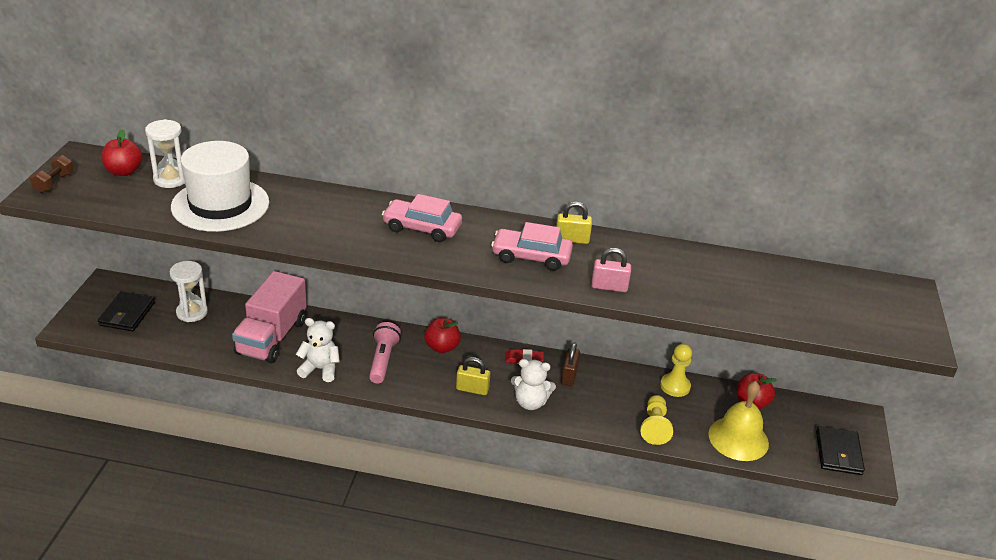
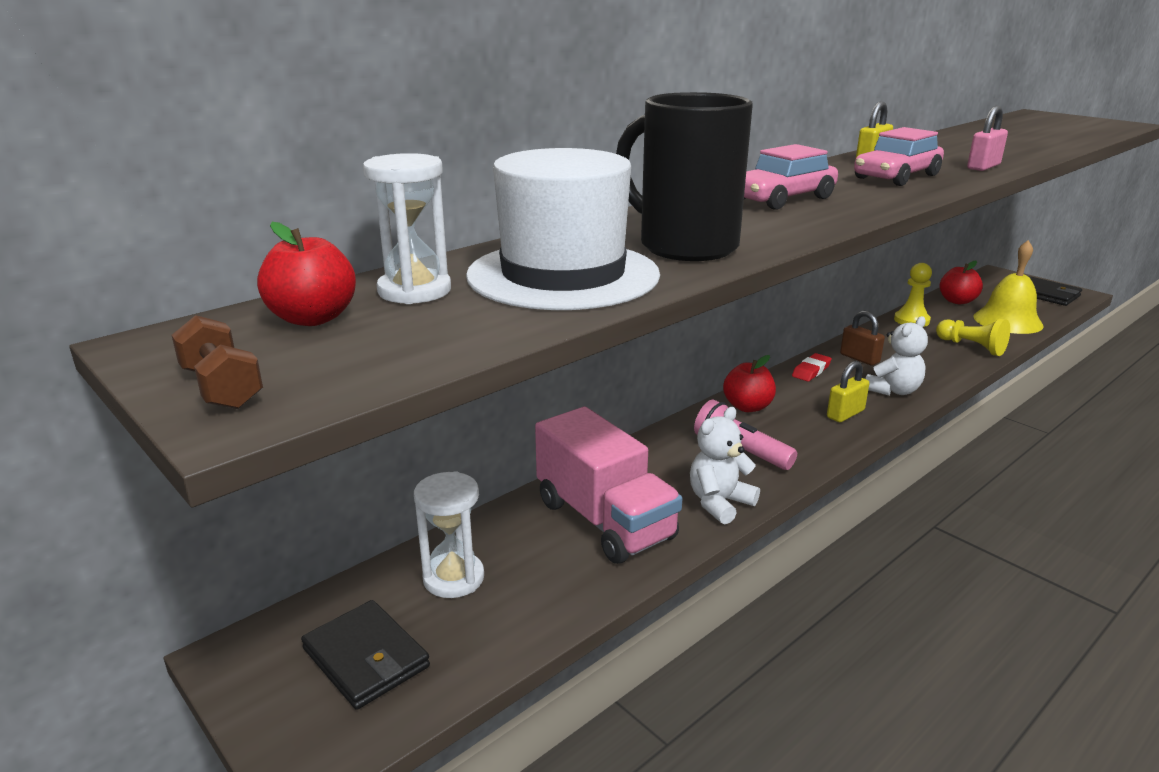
camera: 50 degrees left, 10 degrees down
none -> black mug [616,92,753,261]

